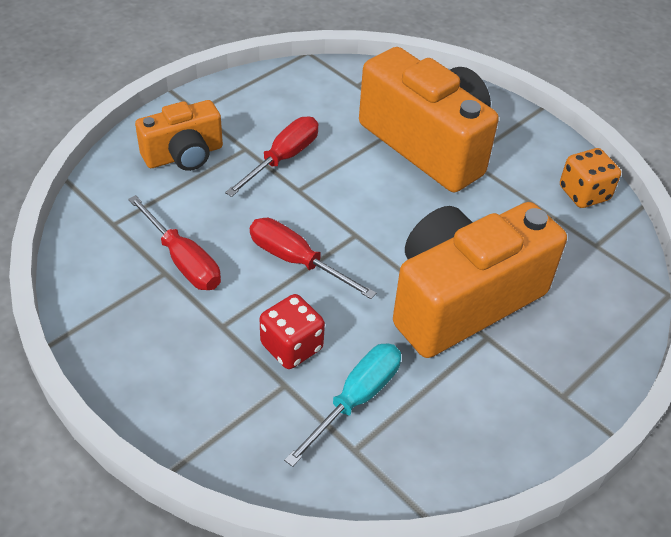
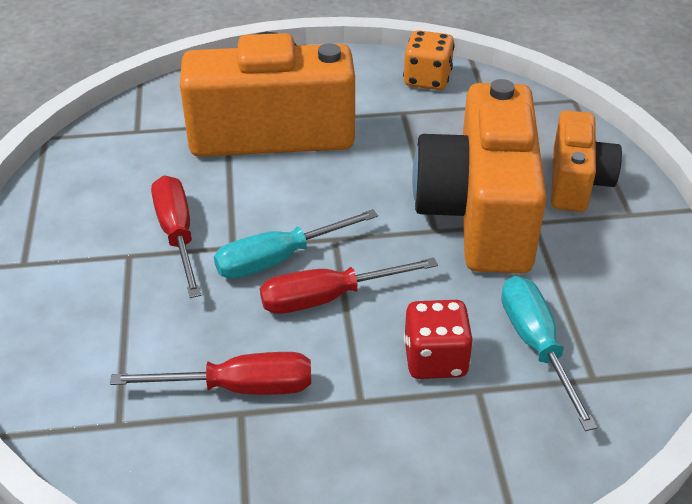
camera: 50 degrees left, 5 degrees down
orange camera [135,100,223,171] -> orange camera moved to [551,110,622,212]
none -> turquoise screwdriver [214,209,378,279]

